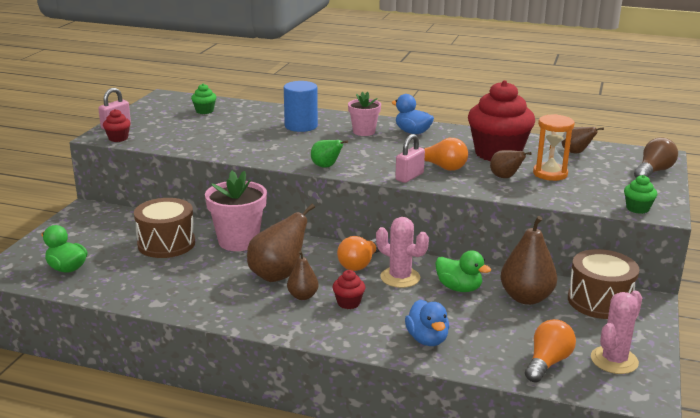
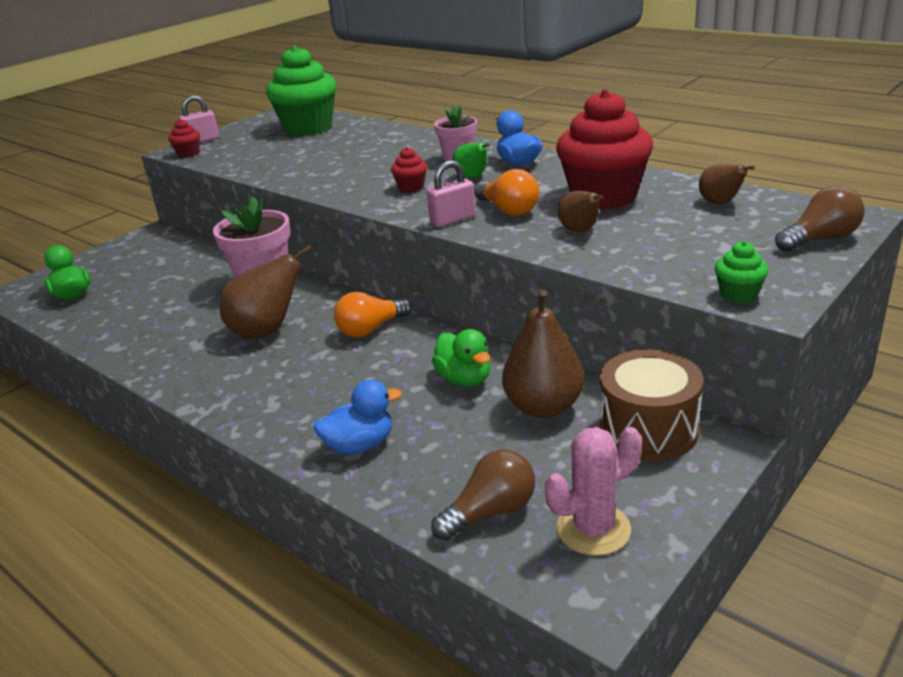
camera: 25 degrees right, 5 degrees up
brown drum [134,198,195,258] -> none
green cupcake [191,84,216,114] -> green cupcake [266,45,337,136], size x2.36
blue cylinder [284,81,318,132] -> none
brown pear [287,251,319,300] -> none
green pear [311,140,348,168] -> green pear moved to [453,143,490,178]
red cupcake [332,270,365,309] -> red cupcake moved to [391,147,427,193]
pink cactus [376,217,429,288] -> none
blue duck [405,299,449,346] -> blue duck turned 120 degrees counterclockwise [313,380,402,454]
orange light bulb [525,319,576,383] -> brown light bulb [431,449,535,541]
orange hourglass [533,114,575,181] -> none

